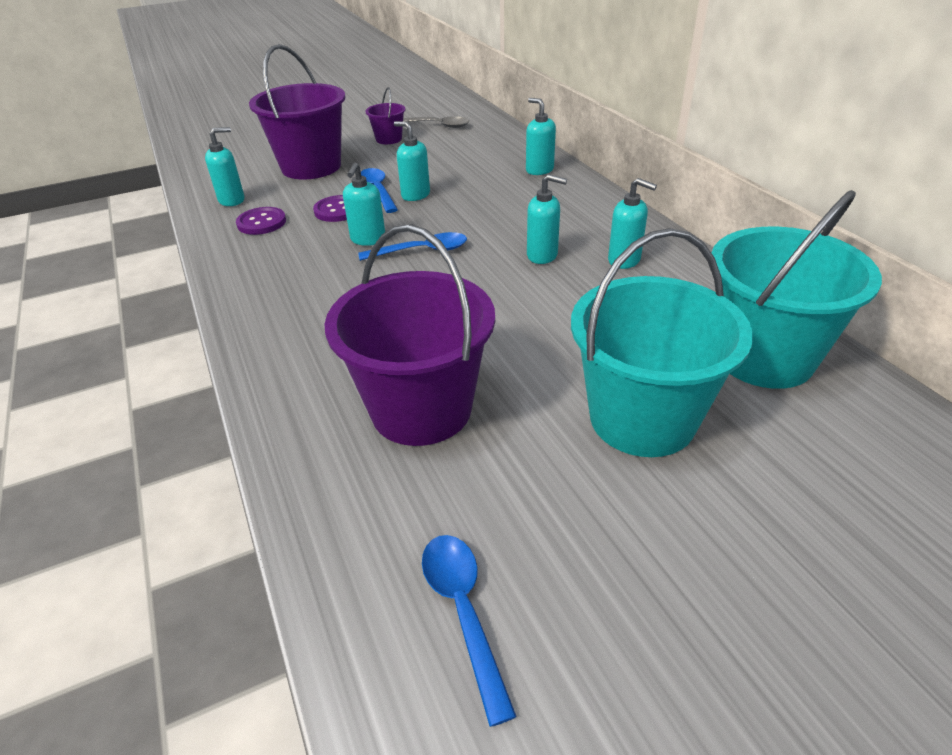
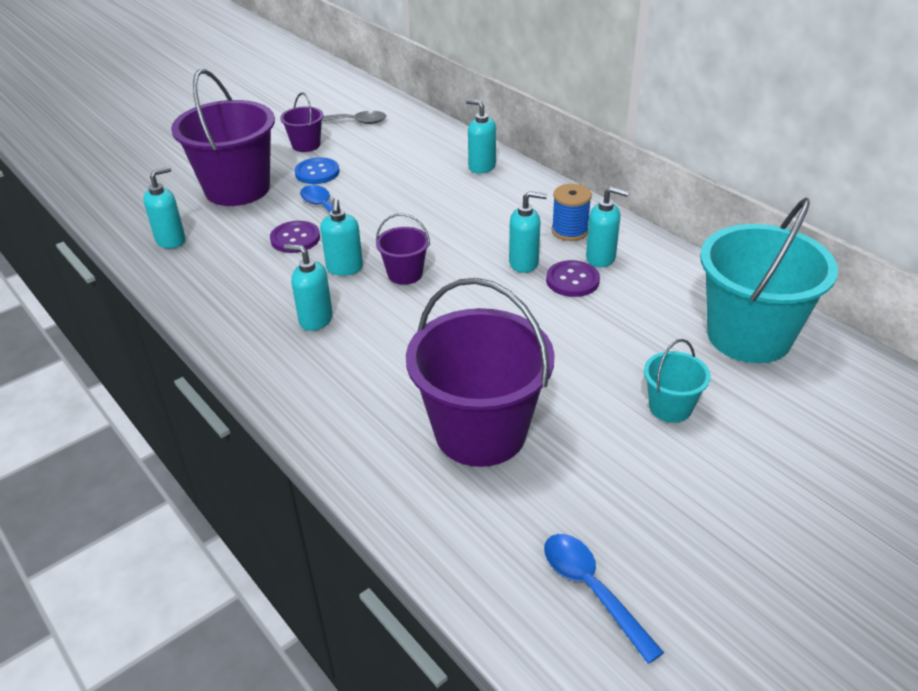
camera: 15 degrees left, 0 degrees up
purple button [236,207,286,235] -> purple button moved to [546,260,600,297]
blue spoon [358,232,467,261] -> purple bucket [376,213,430,285]
turquoise soap dispenser [394,121,430,201] -> turquoise soap dispenser moved to [284,244,333,331]
turquoise bucket [571,228,753,457] -> turquoise bucket [644,339,711,423], size x0.47
none -> blue button [294,157,339,184]
none -> blue spool [551,184,592,241]

